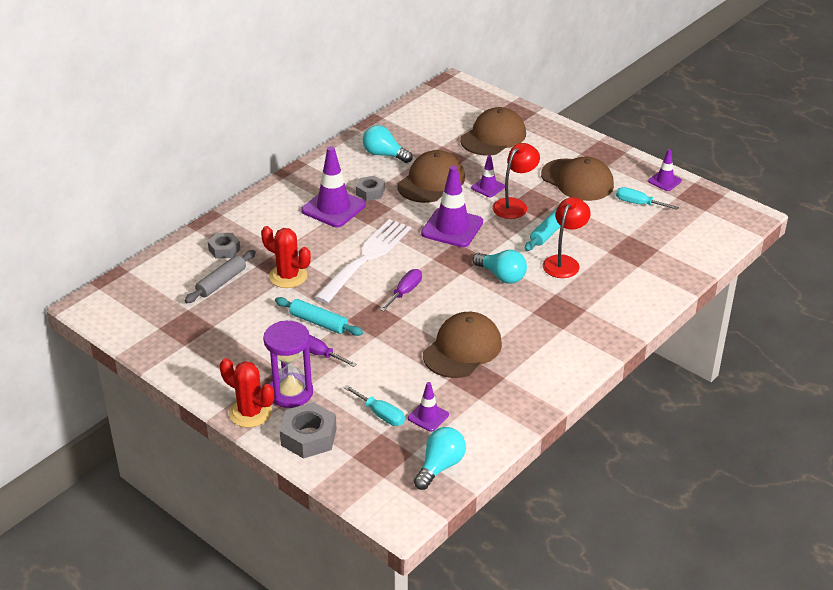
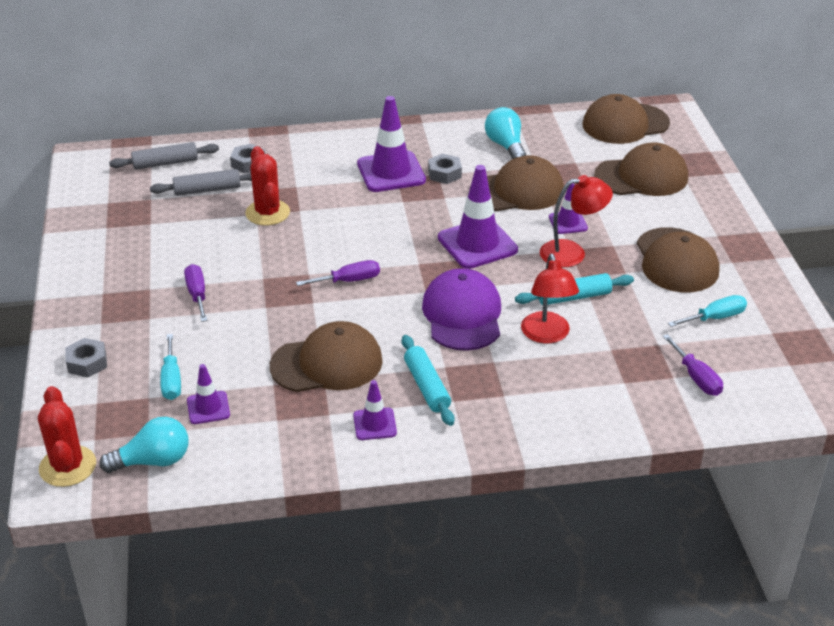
camera: 40 degrees right, 0 degrees up
red cactus [220,358,274,428] -> red cactus moved to [38,386,96,487]
purple hourglass [263,321,313,408] -> none
turquoise rolling pin [275,297,363,336] -> turquoise rolling pin moved to [402,335,455,426]
grey nut [280,402,337,459] -> grey nut [65,338,107,377], size x0.63
white fork [315,219,411,304] -> none
turquoise light bulb [473,250,527,284] -> purple cap [422,268,501,351]
red lamp [543,197,591,278] -> red lamp turned 105 degrees clockwise [521,254,579,343]
turquoise screwdriver [616,187,679,210] -> turquoise screwdriver turned 90 degrees clockwise [668,295,747,327]
purple traffic cone [648,149,682,191] -> purple traffic cone moved to [353,380,397,440]
none -> grey rolling pin [109,142,219,170]
none -> brown cap [583,94,670,144]
none -> purple screwdriver [663,334,723,396]

